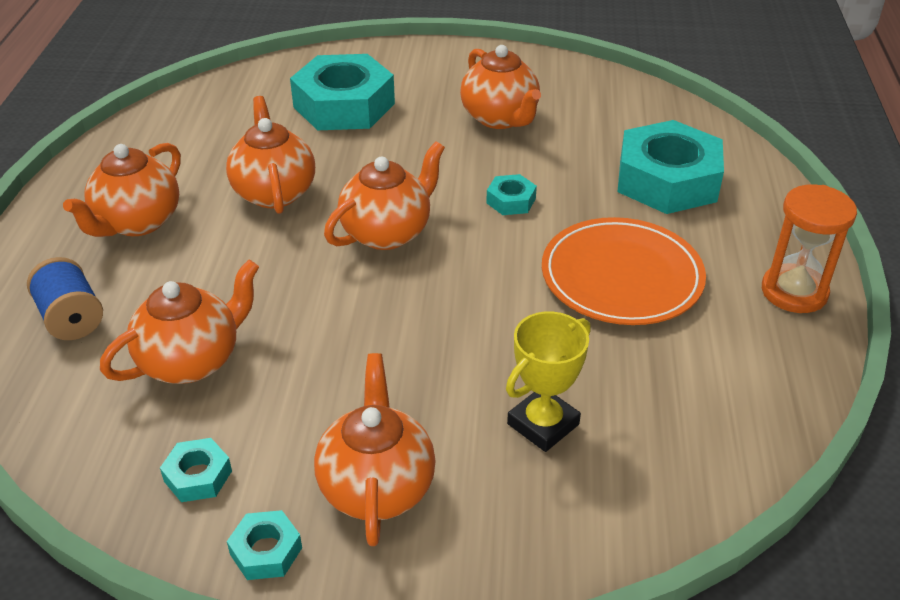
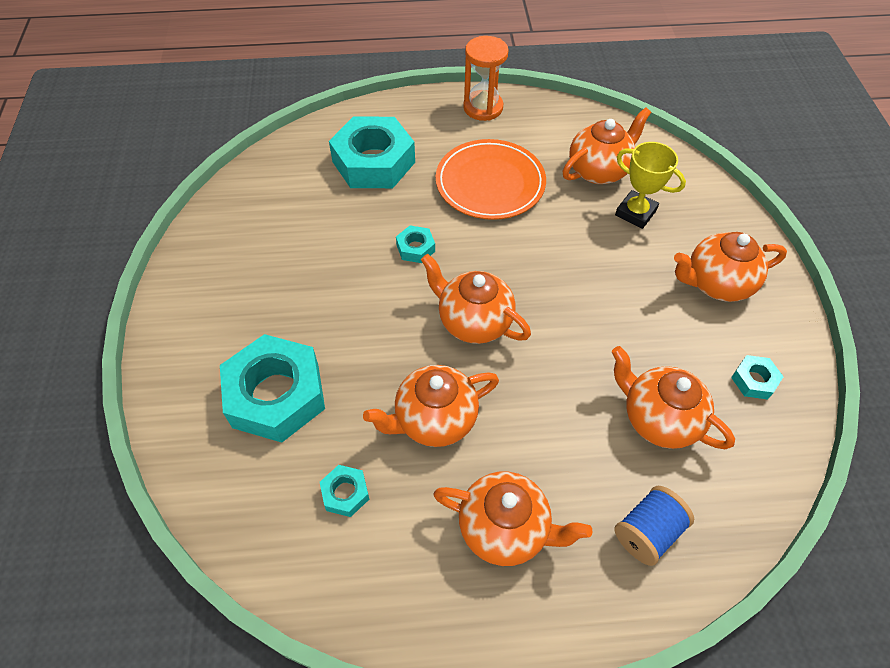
camera: 100 degrees left, 15 degrees up
turquoise nut [227,510,302,580] -> turquoise nut moved to [320,465,369,517]
orange teapot [460,45,541,129] -> orange teapot moved to [563,107,651,184]

